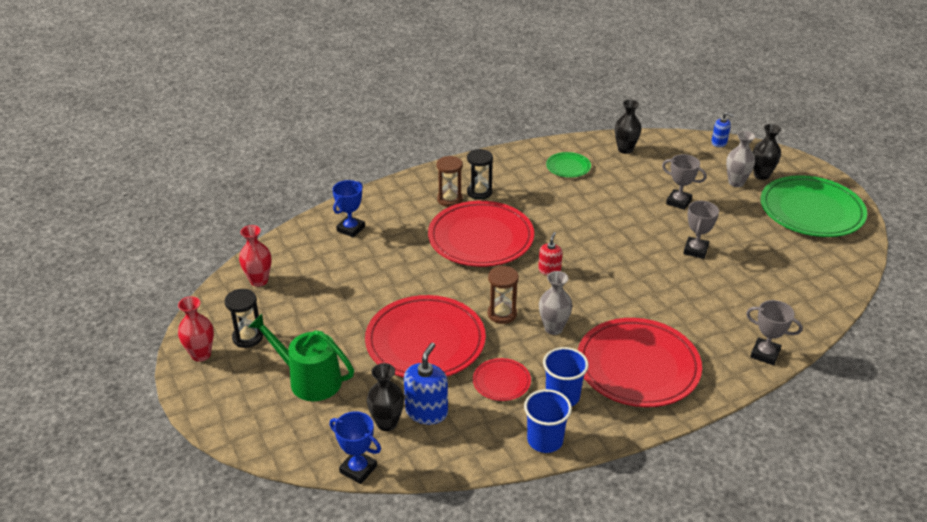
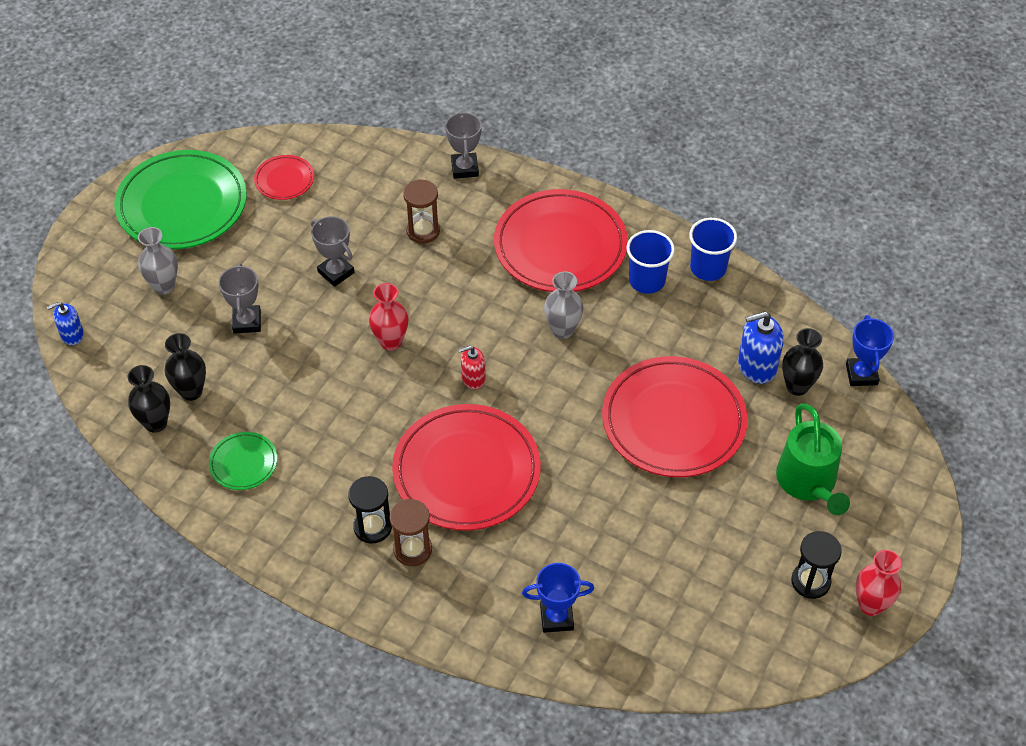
camera: 125 degrees left, 15 degrees up
red vase [239,225,271,287] -> red vase moved to [369,283,408,351]
red plate [473,358,531,401] -> red plate moved to [254,155,314,200]
brown hourglass [488,266,519,324] -> brown hourglass moved to [403,179,440,243]
grey trophy [683,201,719,259] -> grey trophy turned 60 degrees clockwise [311,216,355,287]
blue soap dispenser [711,112,734,147] -> blue soap dispenser turned 105 degrees counterclockwise [47,302,84,345]
black vase [753,124,782,180] -> black vase moved to [165,333,206,401]

